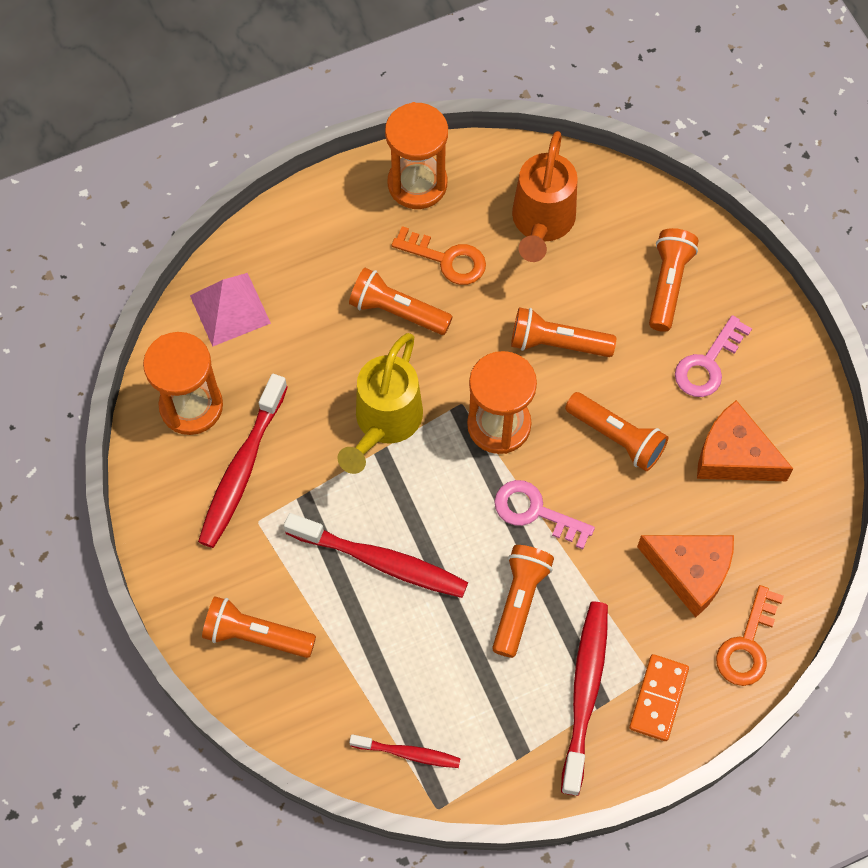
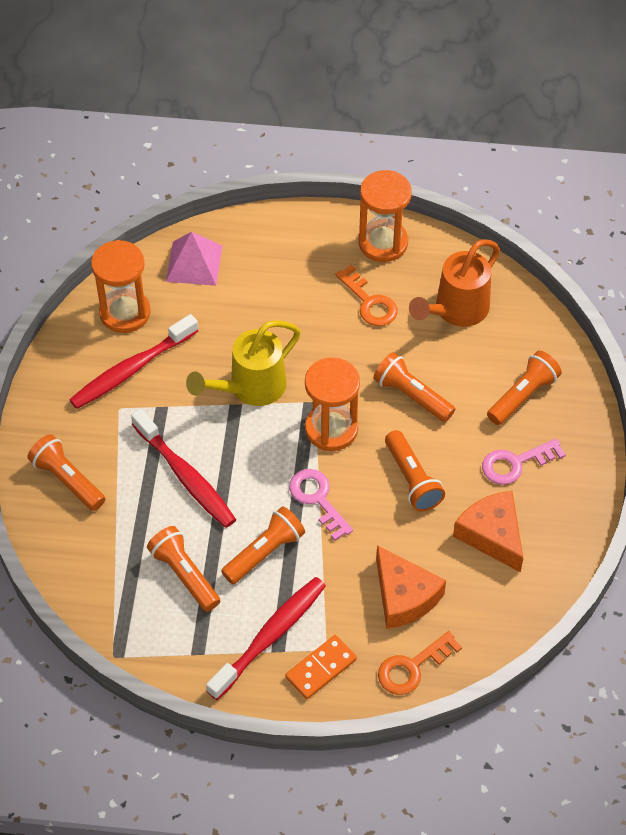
camera: 30 degrees right, 10 degrees down
orange flashlight [349,268,453,335] -> orange flashlight moved to [147,526,220,612]
red toothbrush [349,734,461,768] -> none

